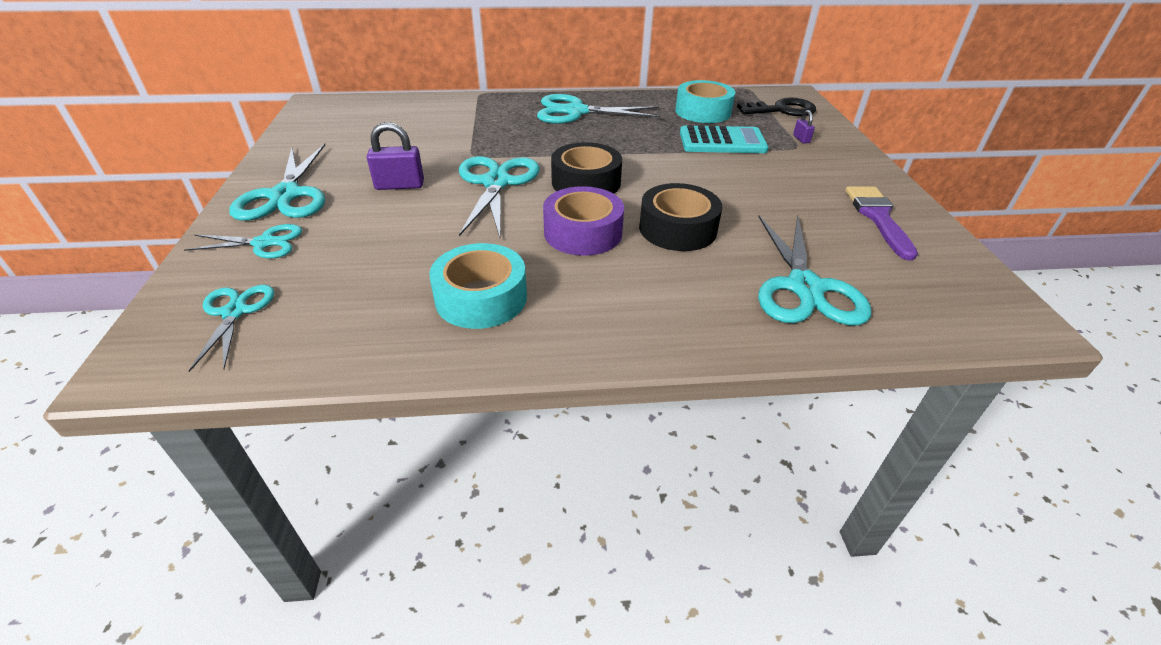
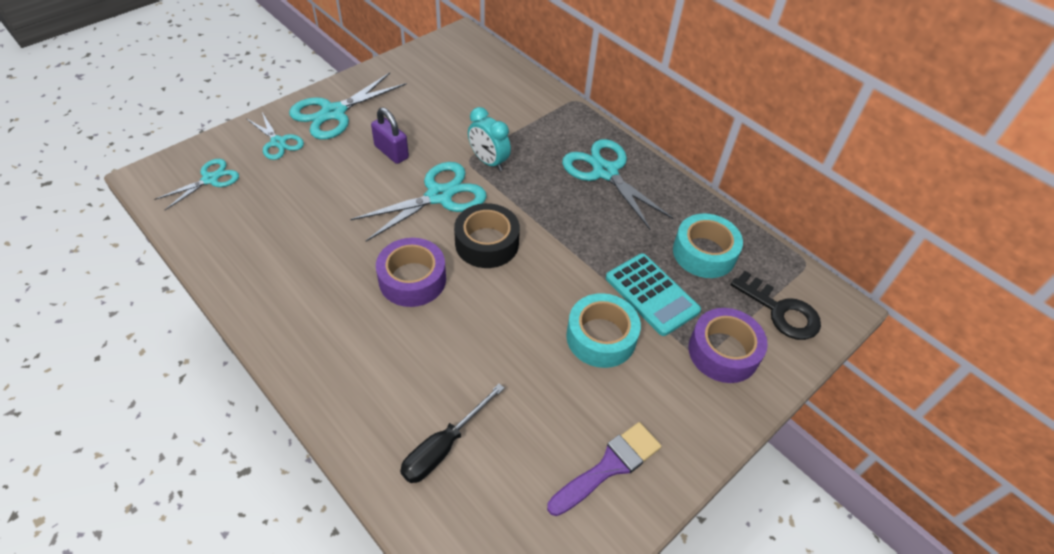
camera: 50 degrees right, 10 degrees up
turquoise tape [429,243,527,329] -> turquoise tape moved to [566,293,641,368]
black tape [639,183,722,251] -> none
turquoise scissors [758,216,871,326] -> black screwdriver [400,384,505,483]
purple padlock [793,110,815,144] -> purple tape [688,308,768,383]
none -> turquoise clock [468,107,511,171]

